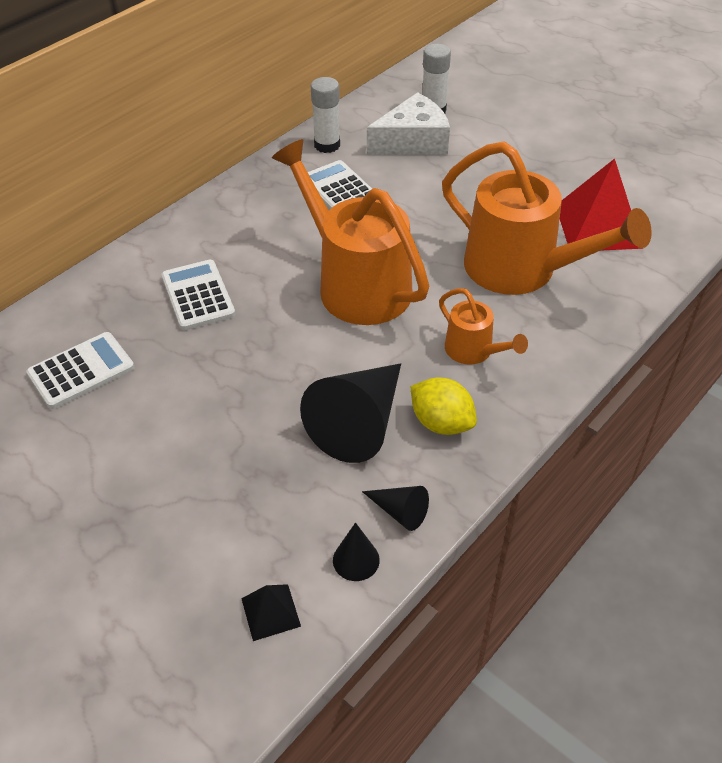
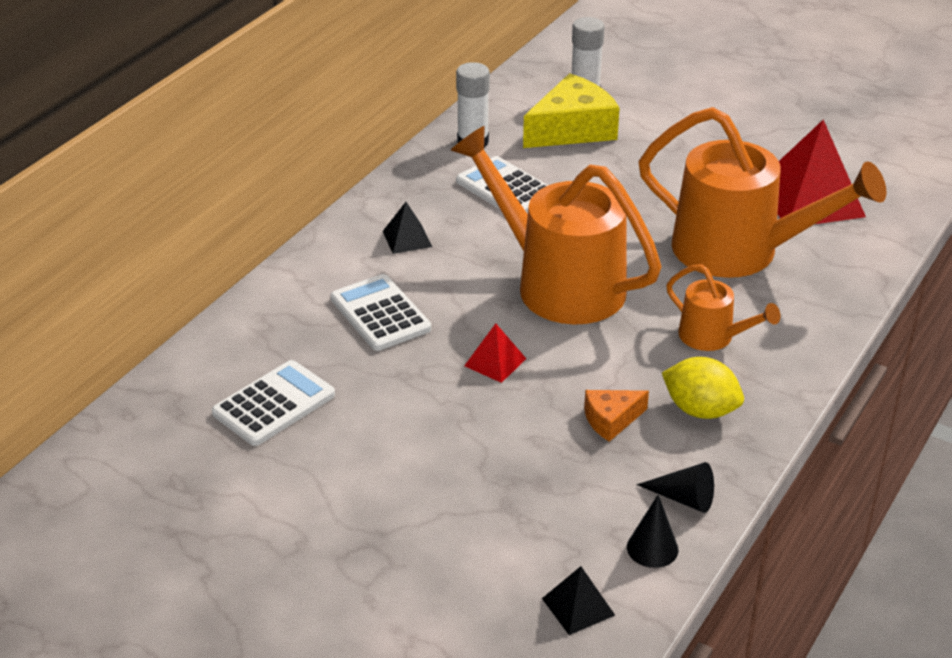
camera: 10 degrees left, 10 degrees down
black cone [300,363,401,463] -> orange cheese [584,390,649,442]
white cheese [367,92,450,155] -> yellow cheese [523,73,620,148]
none -> black pyramid [383,202,432,254]
none -> red pyramid [464,323,526,383]

